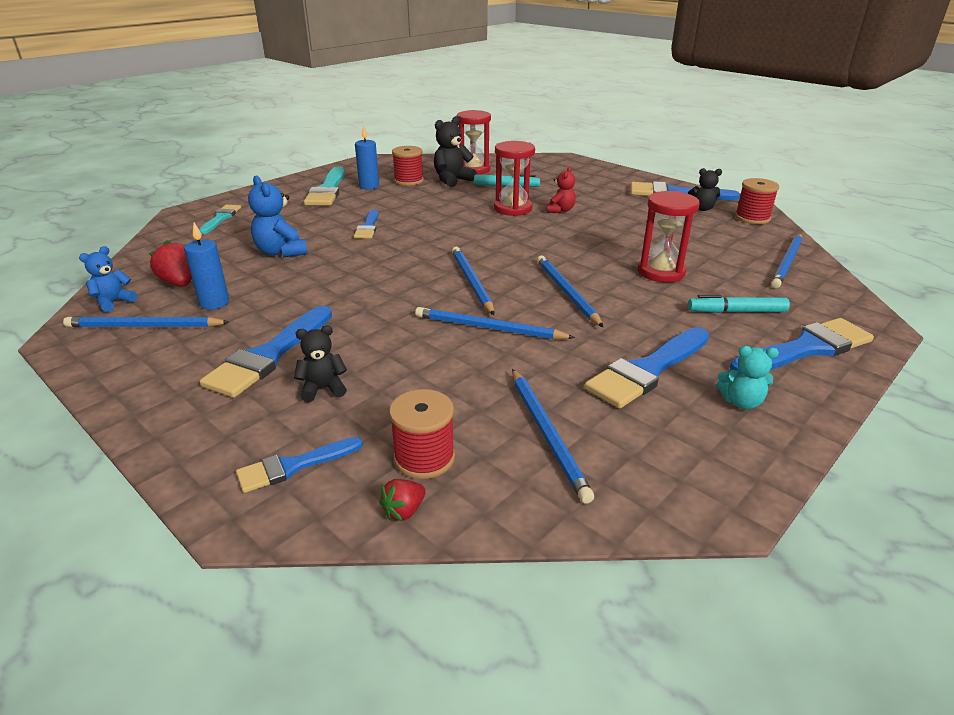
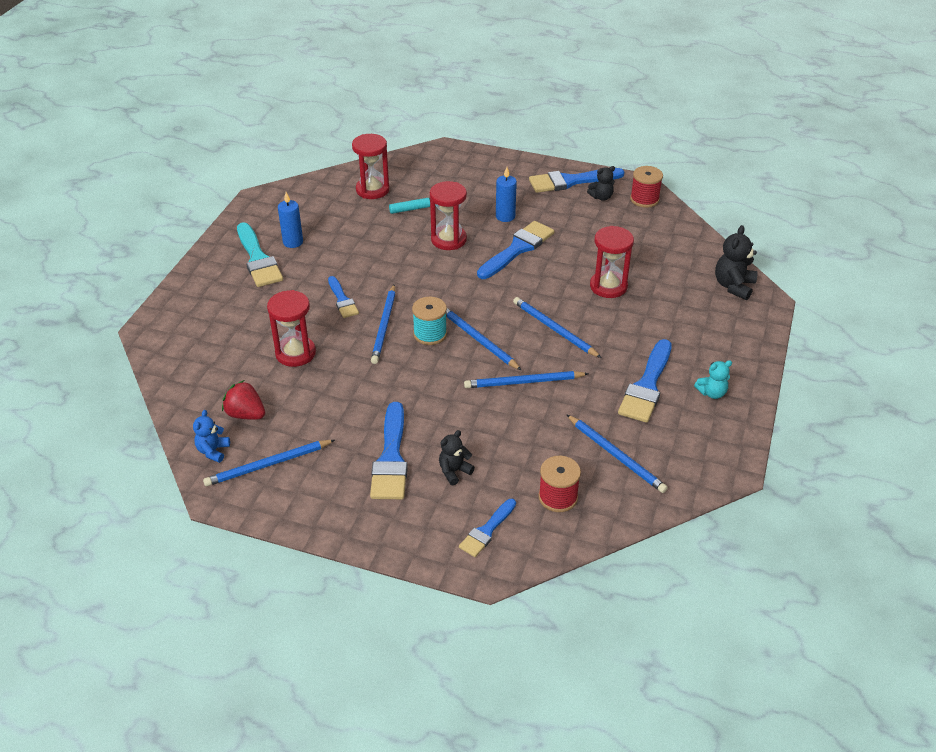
camera: 25 degrees left, 10 degrees up
blue candle [184,222,229,310] -> blue candle moved to [496,167,517,222]
turquoise brush [199,205,241,234] -> none
blue teddy bear [248,176,308,258] -> red hourglass [267,290,316,367]
red strawberry [379,479,426,521] -> none
red spool [392,146,424,186] -> none
black teddy bear [434,116,477,187] -> black teddy bear moved to [715,225,757,300]
red teddy bear [547,167,576,213] -> none
turquoise marker [688,295,790,313] -> none
blue brush [730,318,874,372] -> blue brush moved to [477,221,554,279]
blue pencil [771,234,802,288] -> blue pencil moved to [371,285,396,364]
none -> turquoise spool [412,297,447,345]

